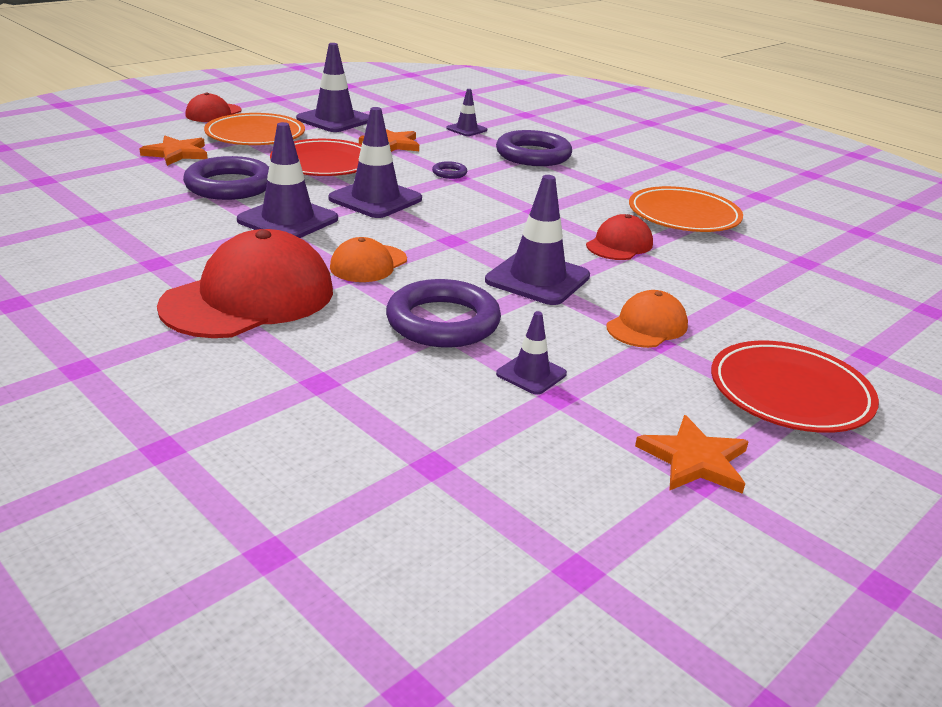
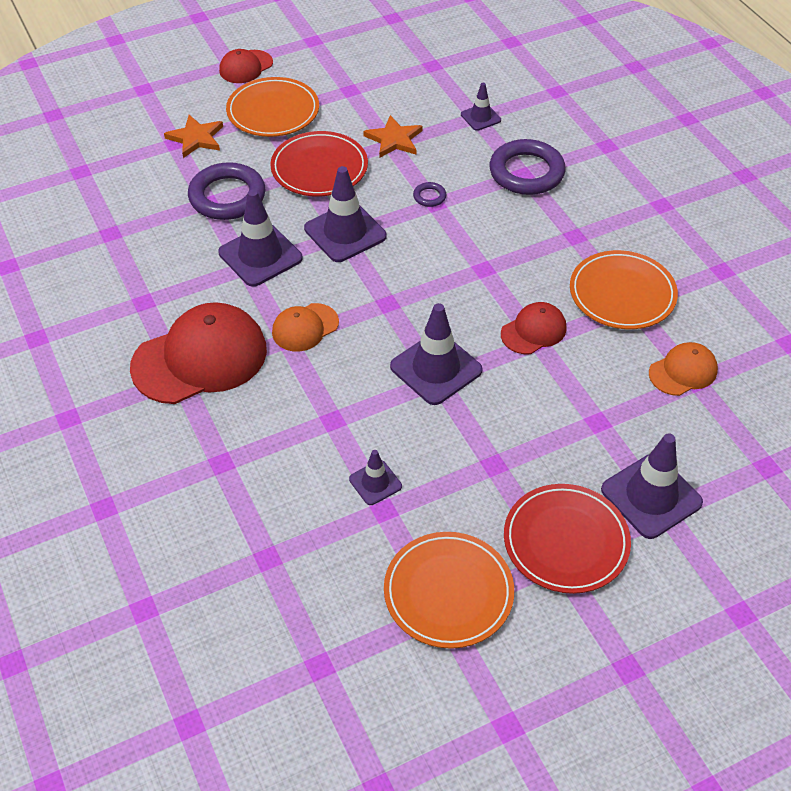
camera: 20 degrees right, 20 degrees up
purple traffic cone [296,43,369,132] -> purple traffic cone moved to [601,433,703,539]
purple ring [386,279,501,348] -> none
orange cap [607,290,688,348] -> orange cap moved to [649,342,718,396]
orange star [635,415,749,494] -> orange plate [384,532,514,649]

